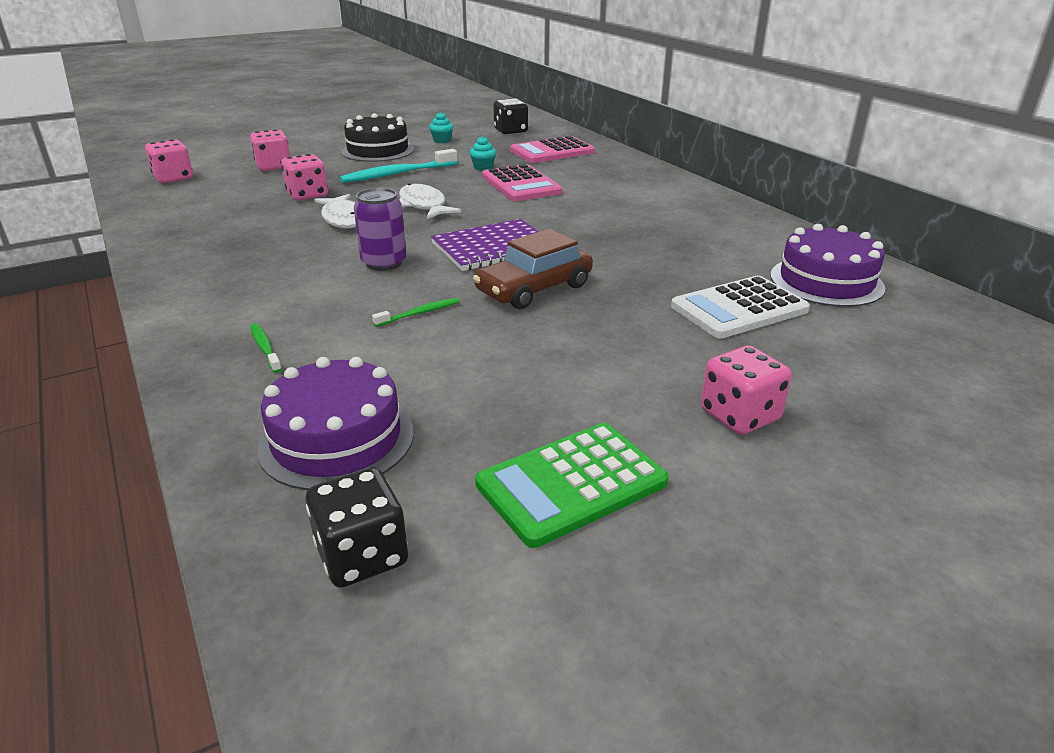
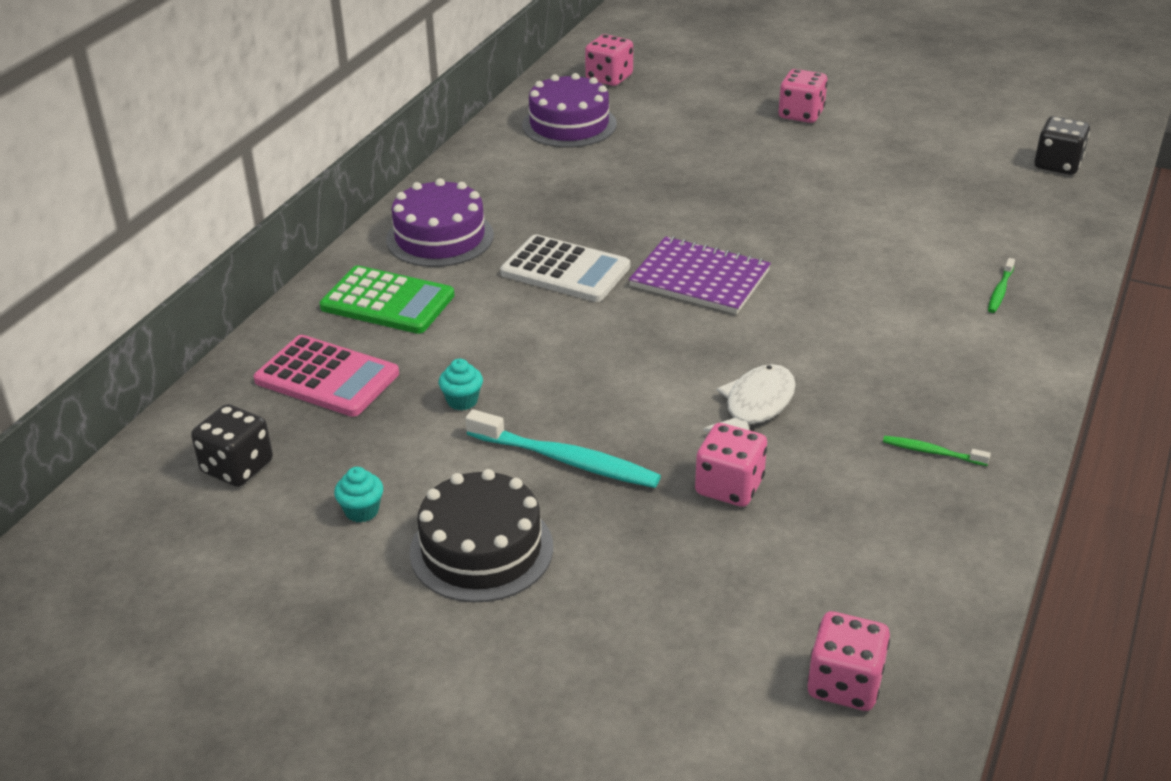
camera: 125 degrees left, 5 degrees up
pink dice [250,129,290,171] -> pink dice moved to [585,34,633,86]
purple cake [257,357,414,490] -> purple cake moved to [386,178,494,267]
purple can [354,188,406,271] -> none
green toothbrush [372,298,459,327] -> green toothbrush moved to [883,436,991,466]
white fish [399,183,461,219] -> none
brown car [473,229,593,309] -> none
green calculator [475,423,669,548] -> green calculator moved to [319,266,455,334]
pink calculator [482,164,562,201] -> none
white calculator [671,276,810,338] -> white calculator moved to [500,234,630,302]

